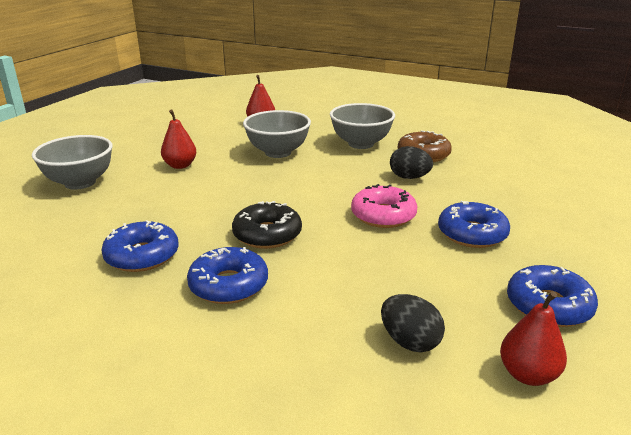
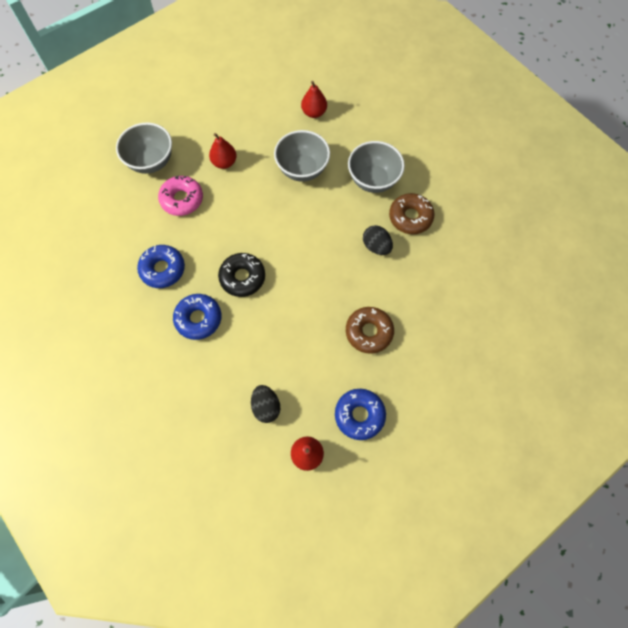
camera: 25 degrees right, 40 degrees up
pink donut [351,184,417,228] -> pink donut moved to [158,176,203,216]
blue donut [438,201,510,248] -> brown donut [346,307,394,354]

